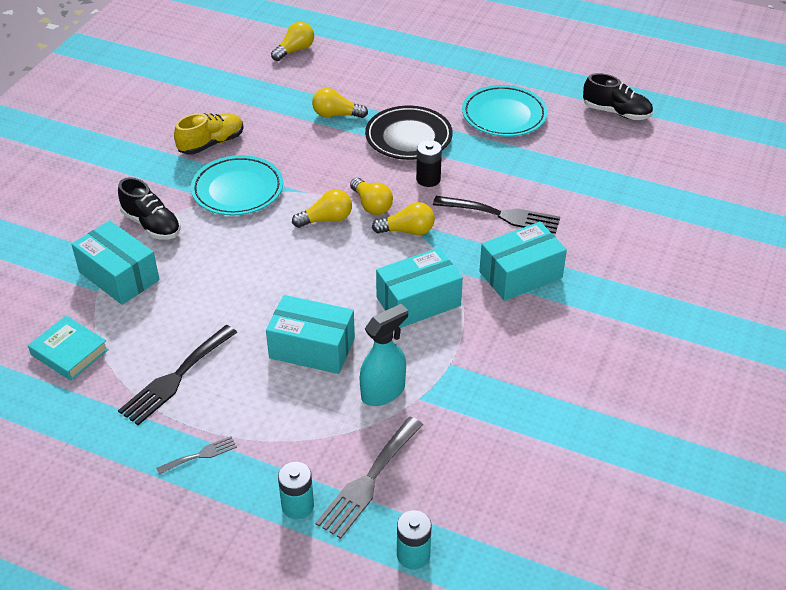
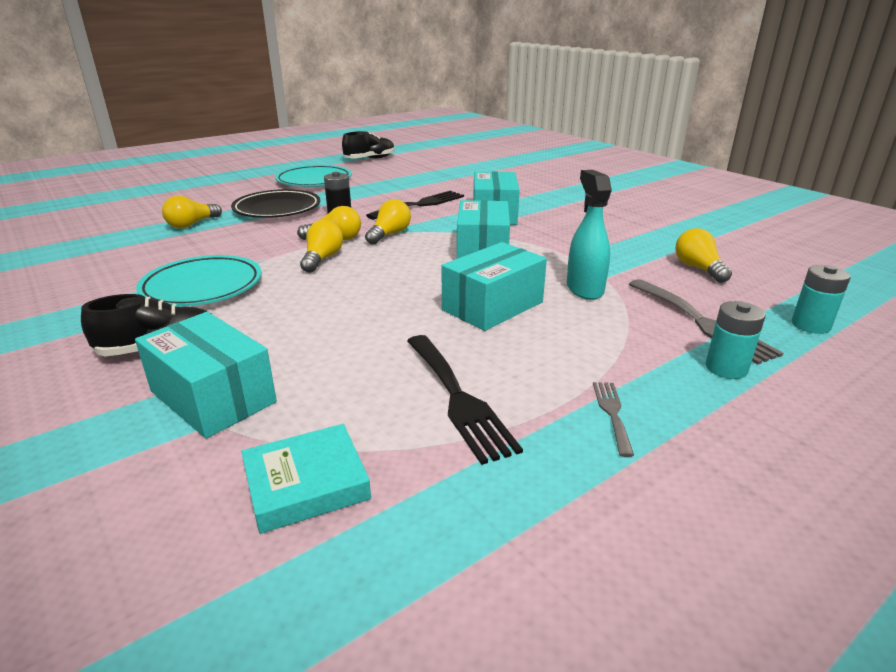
camera: 60 degrees left, 15 degrees down
turquoise box [71,220,160,305] -> turquoise box turned 60 degrees clockwise [135,312,277,438]
yellow shoe [174,113,244,155] -> none
yellow light bulb [271,22,314,61] -> yellow light bulb moved to [675,228,732,283]

